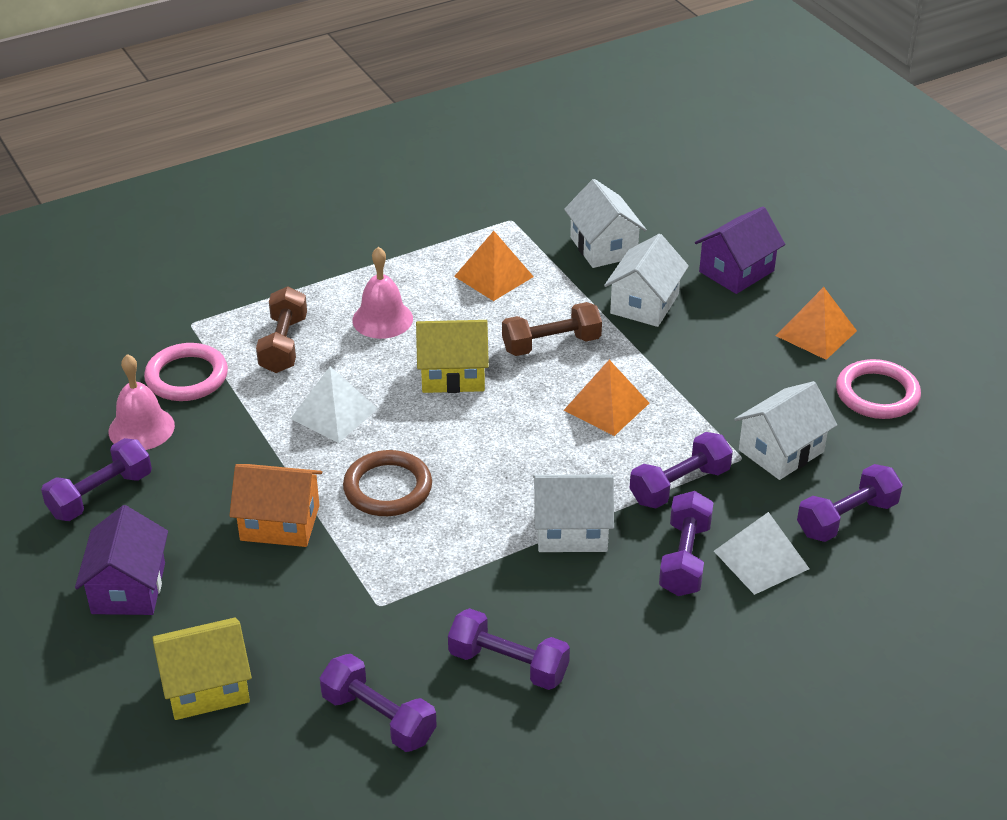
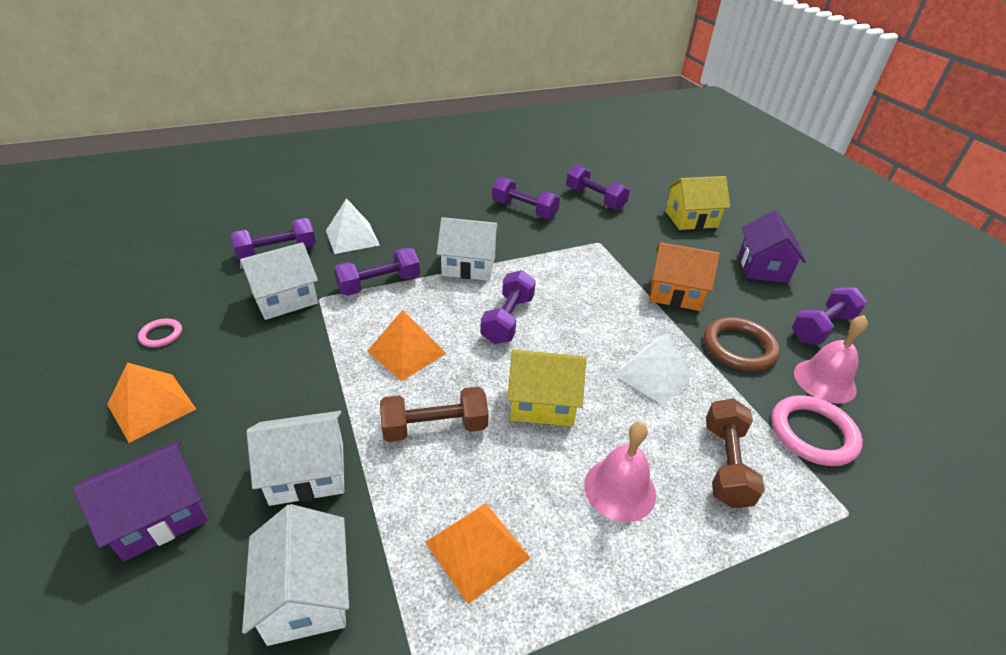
camera: 175 degrees left, 0 degrees up
brown ring [343,450,432,516] -> brown ring moved to [704,317,780,371]
white house [604,234,689,327] -> white house turned 45 degrees clockwise [246,411,344,506]
purple dumbbell [659,491,714,596] -> purple dumbbell moved to [481,270,536,344]
pink ring [836,359,921,419] -> pink ring [138,318,182,347], size x0.52

